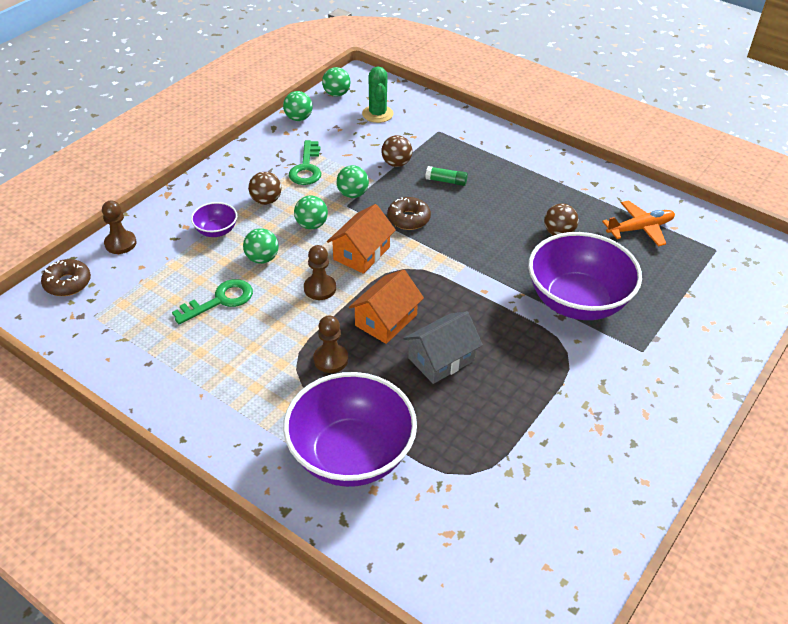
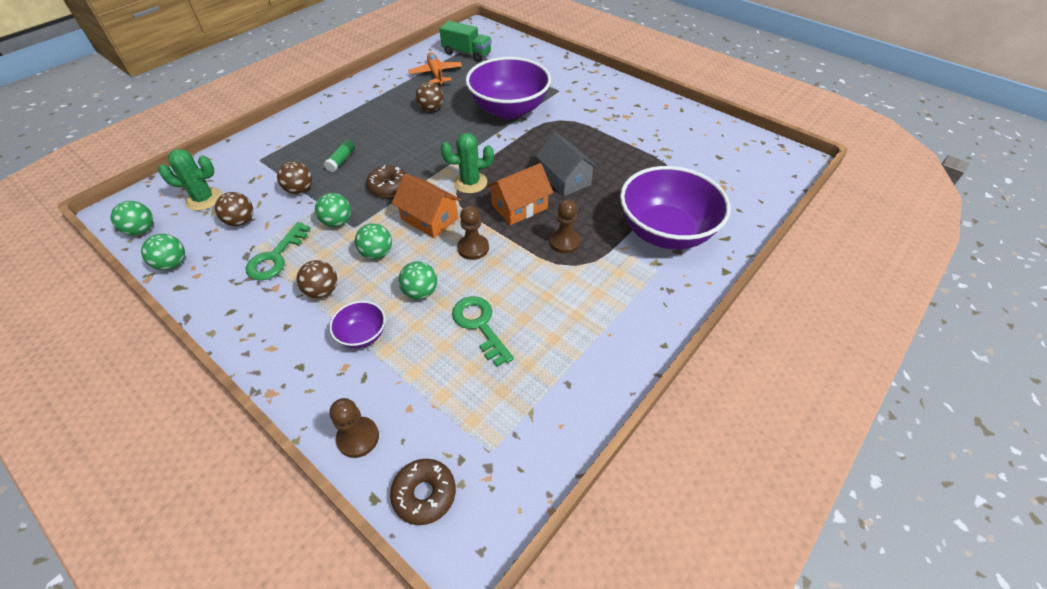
camera: 85 degrees left, 5 degrees up
green key [289,140,321,185] -> green key turned 105 degrees clockwise [246,222,311,281]
orange house [349,269,424,344] -> orange house turned 75 degrees counterclockwise [486,163,553,225]
none -> brown ball [215,192,253,226]
none -> green truck [439,21,491,62]
none -> green cactus [441,133,494,194]

